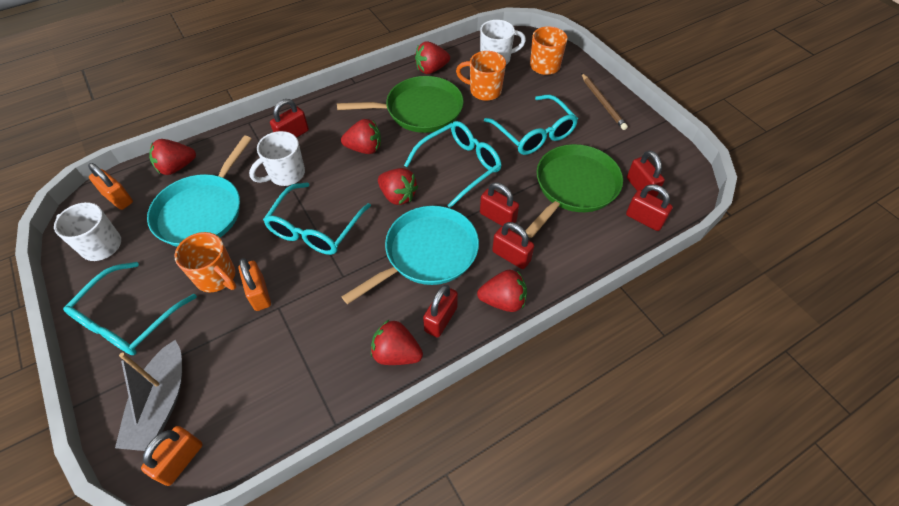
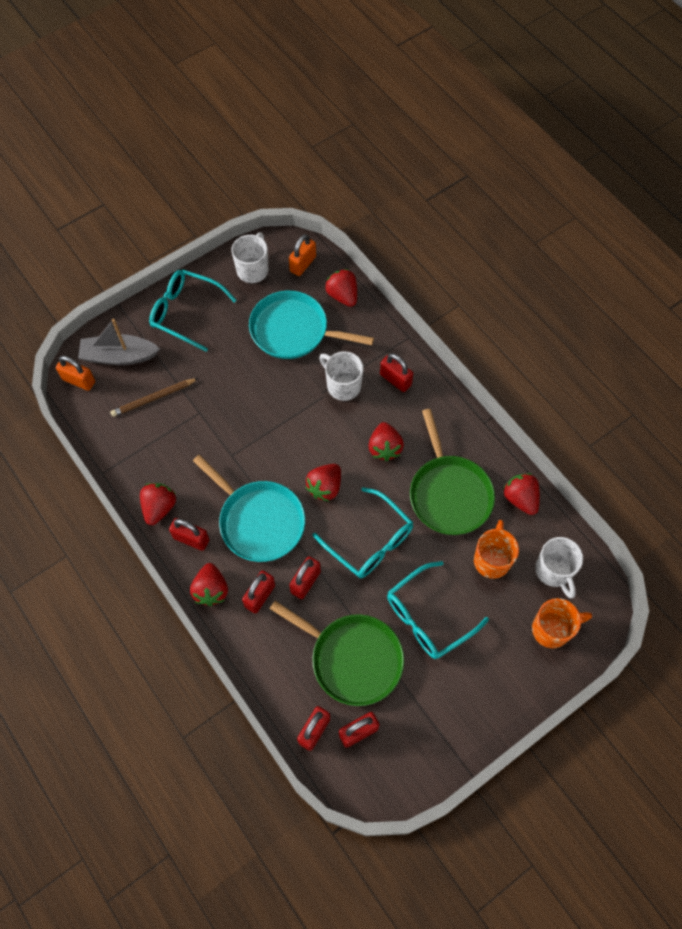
camera: 85 degrees right, 10 degrees up
orange mug [174,232,236,292] -> none
orange padlock [239,258,271,311] -> none
turquoise glasses [263,182,371,255] -> none
brown pencil [581,73,628,130] -> brown pencil moved to [110,378,198,417]

